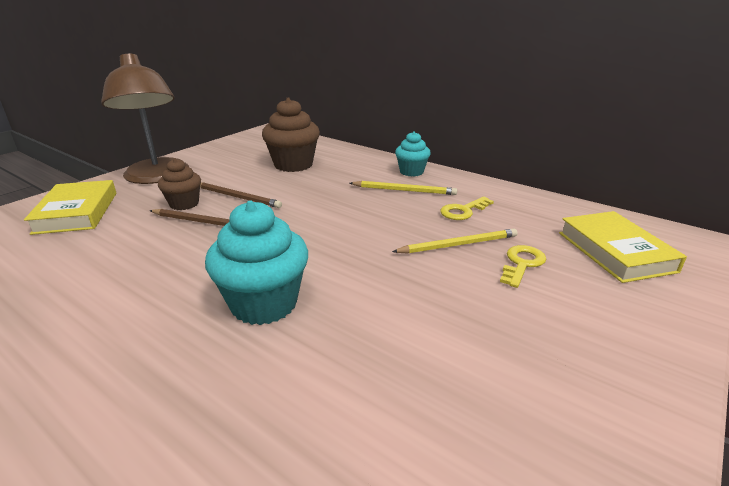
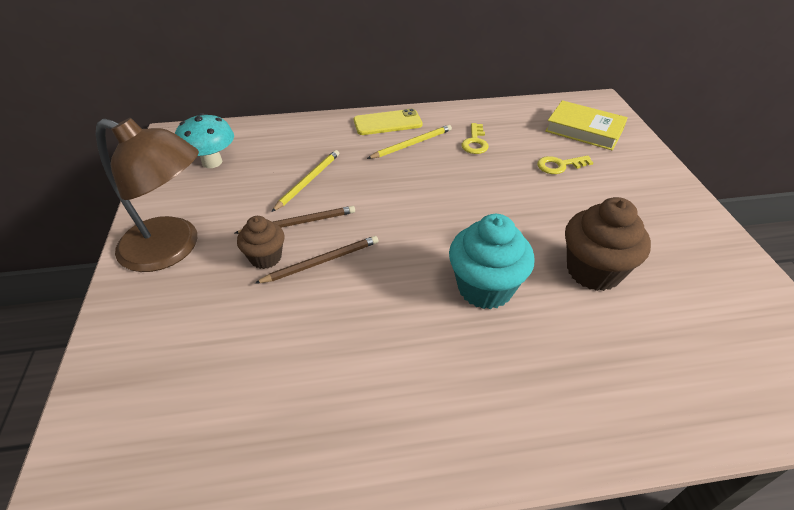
camera: 45 degrees left, 15 degrees up
yellow book [24,180,116,235] -> none
brown cupcake [262,98,320,172] -> brown cupcake moved to [565,197,651,291]
yellow pencil [392,229,517,254] -> yellow pencil moved to [272,150,339,212]
turquoise cupcake [395,131,431,177] -> yellow phone [354,109,423,135]
yellow key [500,245,546,288] -> yellow key turned 90 degrees counterclockwise [537,156,594,174]
none -> turquoise mushroom [175,113,234,168]

